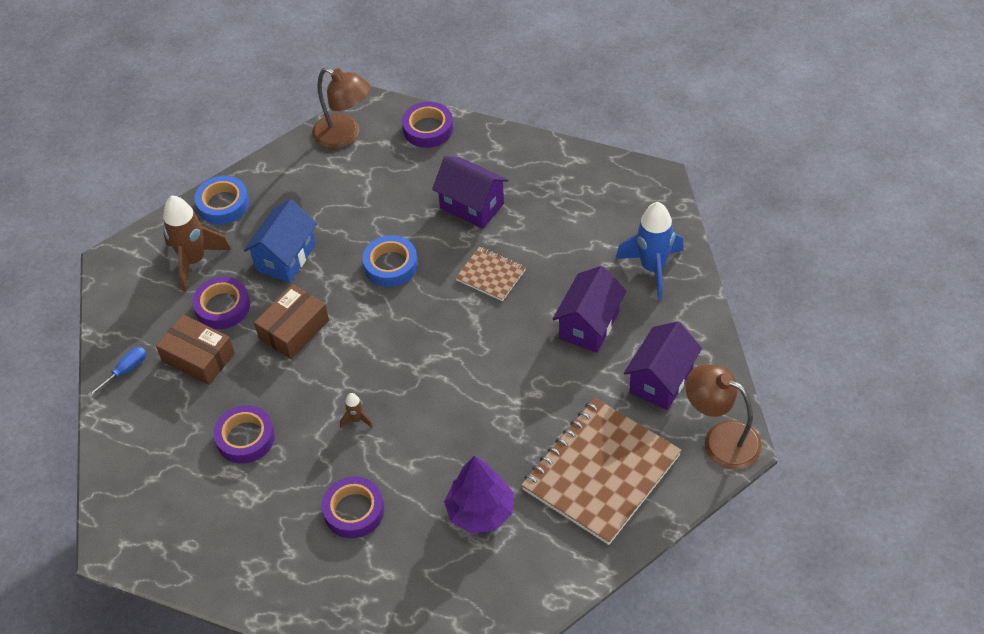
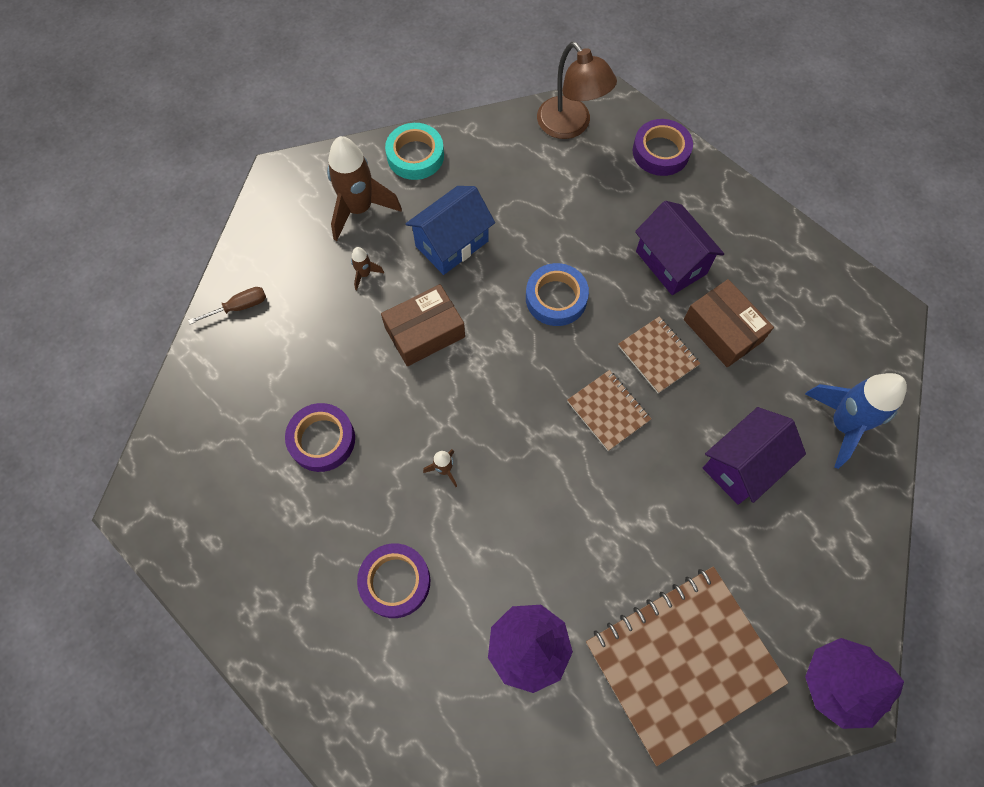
camera: 20 degrees right, 15 degrees up
blue screwdriver [88,347,147,397] -> brown screwdriver [188,287,266,324]
brown box [156,314,235,385] -> brown box moved to [684,279,774,367]
purple tape [192,276,250,329] -> brown rocket [351,247,384,290]
blue tape [195,176,249,224] -> turquoise tape [385,123,444,180]
purple house [624,321,702,410] -> none
brown lamp [686,364,762,470] -> purple tree [805,638,904,729]
none -> brown notebook [567,370,651,451]

